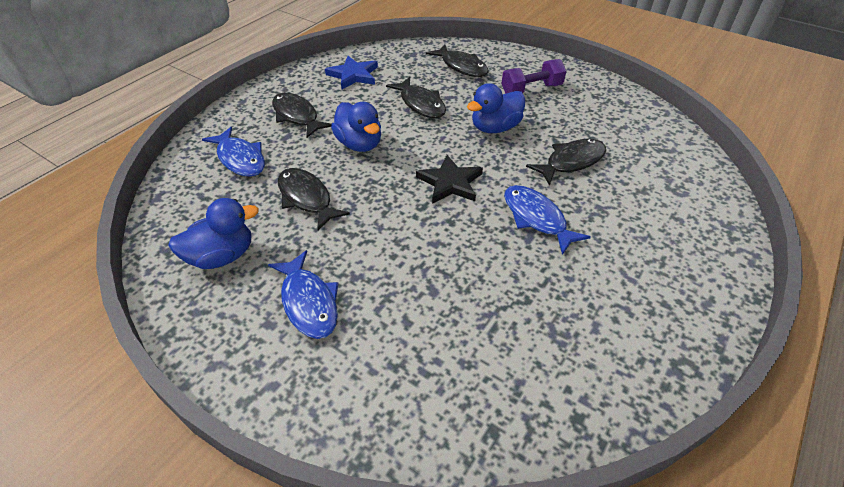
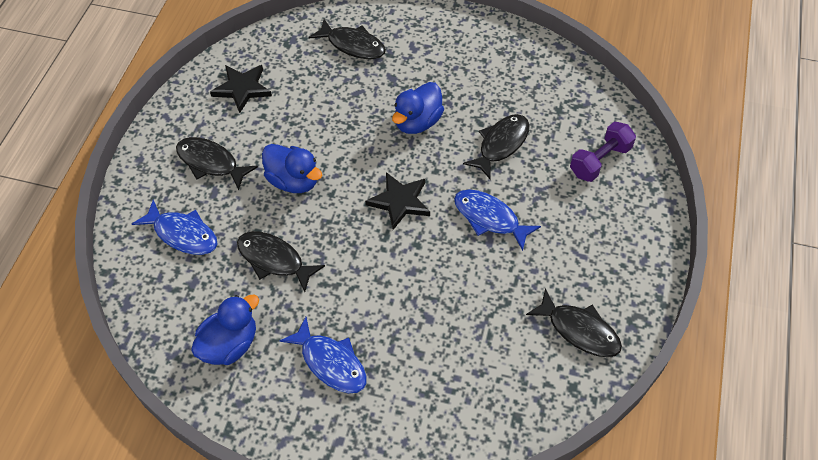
camera: 20 degrees left, 10 degrees up
blue star [325,56,378,89] -> black star [210,65,272,113]
black fish [386,77,446,118] -> black fish moved to [526,288,622,357]
purple dumbbell [502,59,566,94] -> purple dumbbell moved to [570,122,636,182]

